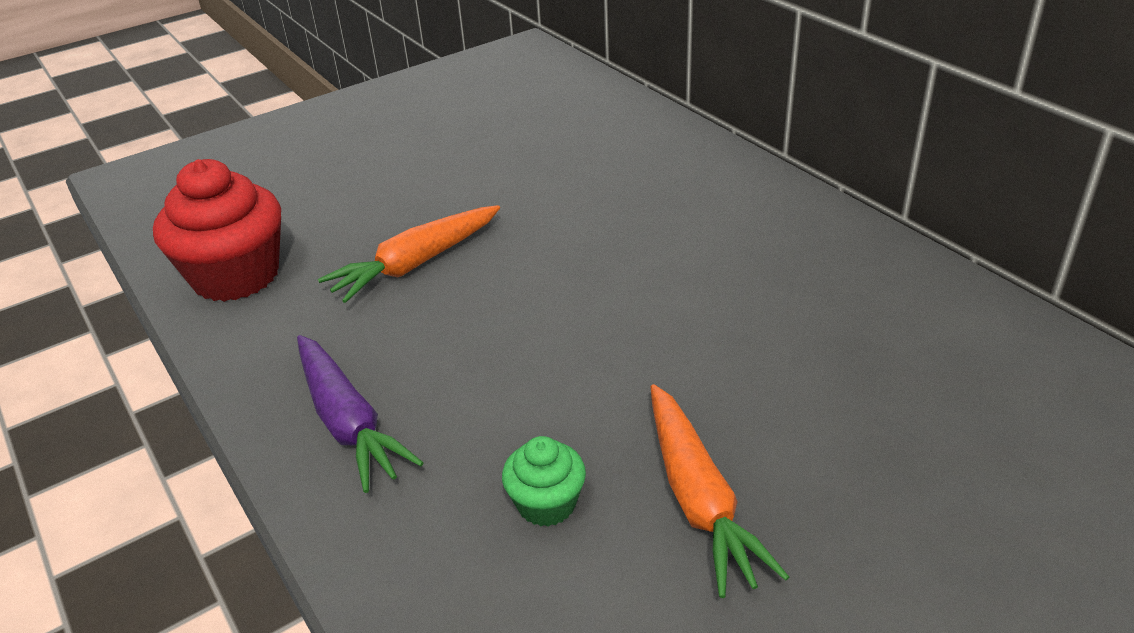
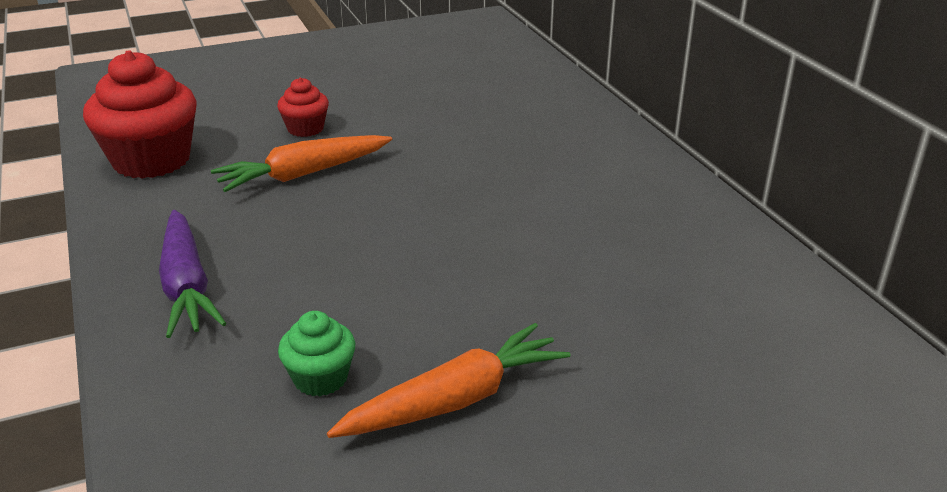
camera: 10 degrees right, 5 degrees down
orange carrot [651,384,789,598] -> orange carrot turned 120 degrees counterclockwise [327,323,570,438]
none -> red cupcake [277,78,329,137]

